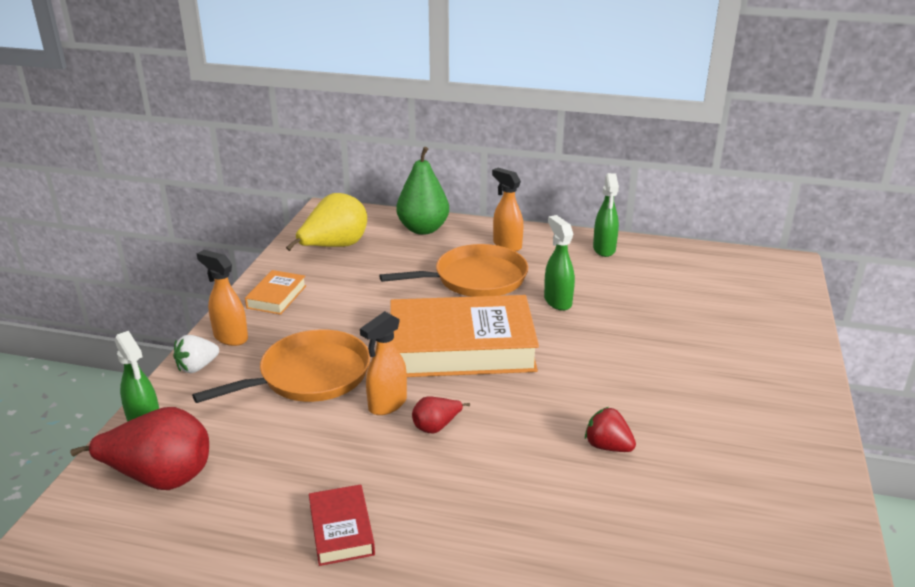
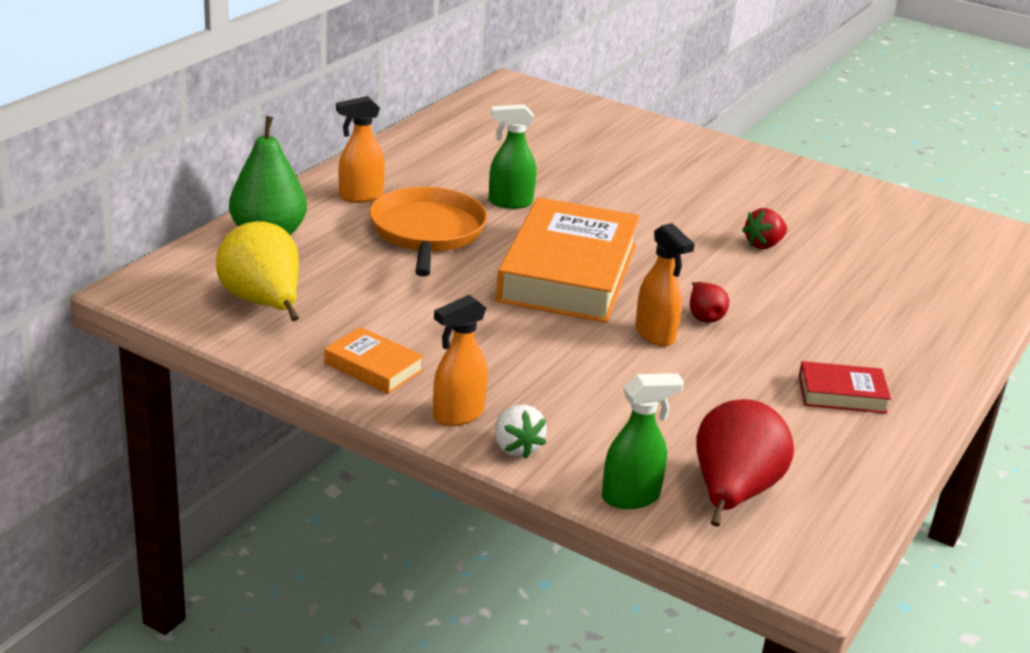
camera: 75 degrees left, 0 degrees up
orange pan [192,329,370,403] -> none
green spray bottle [593,173,619,257] -> none

